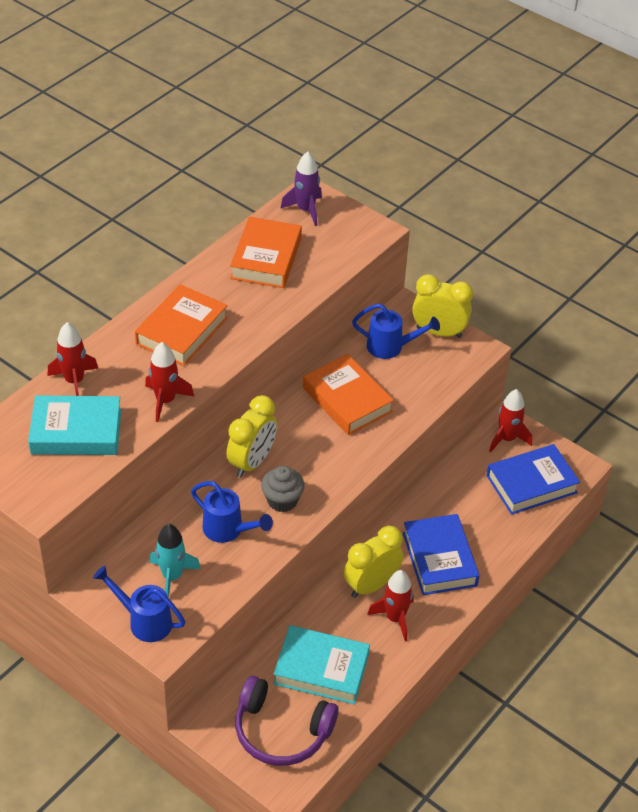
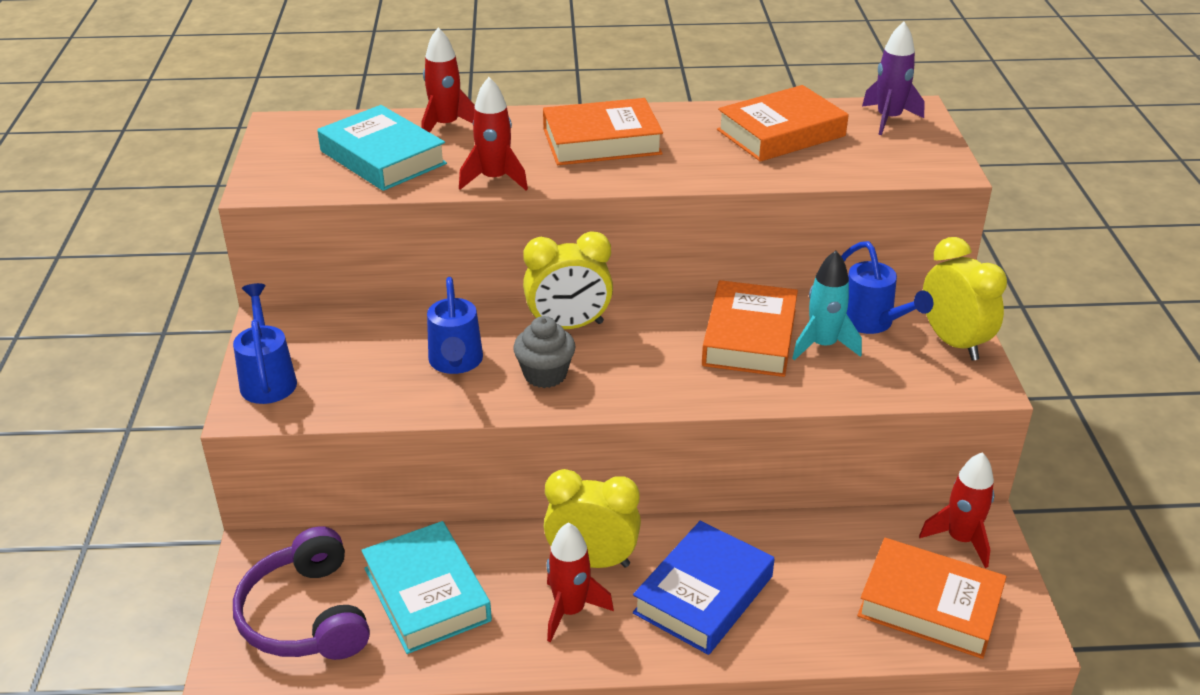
camera: 50 degrees right, 10 degrees down
turquoise rocket [149,524,201,598] -> turquoise rocket moved to [792,251,862,360]
blue book [487,444,580,515] -> orange book [857,538,1006,659]

